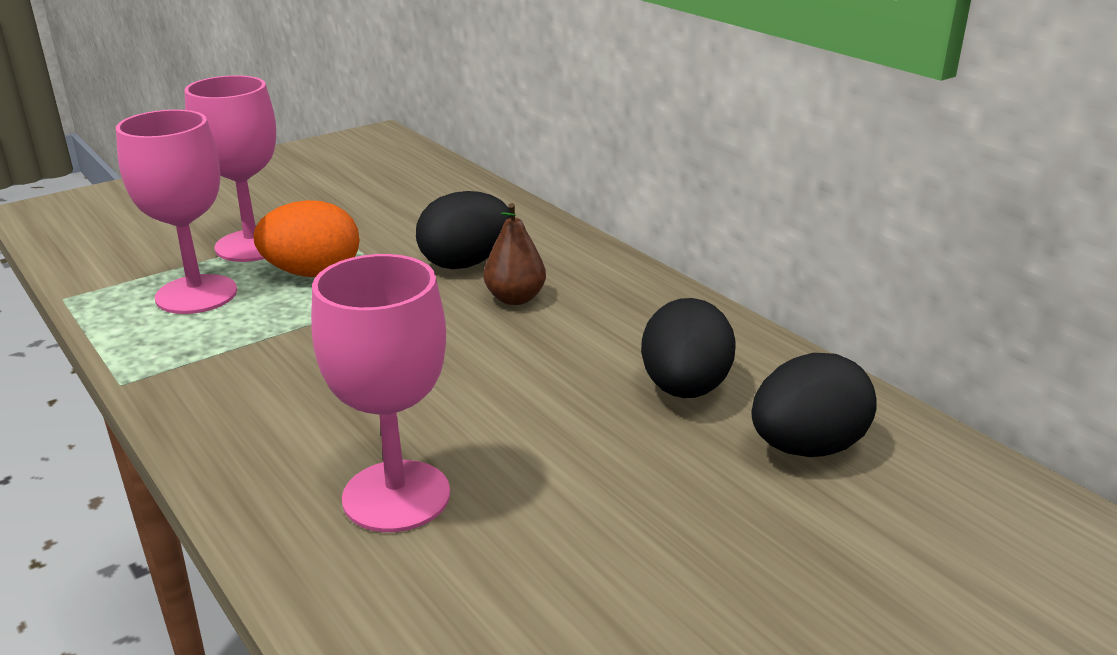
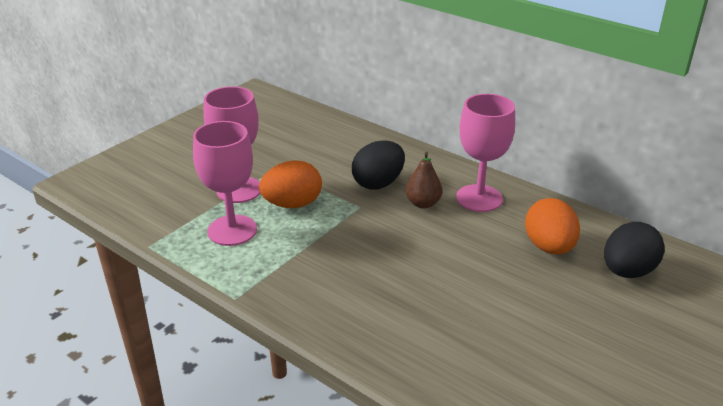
camera: 15 degrees left, 5 degrees up
pink goblet [311,254,450,532] -> pink goblet moved to [456,94,515,212]
black egg [641,298,735,398] -> orange egg [525,198,580,254]

